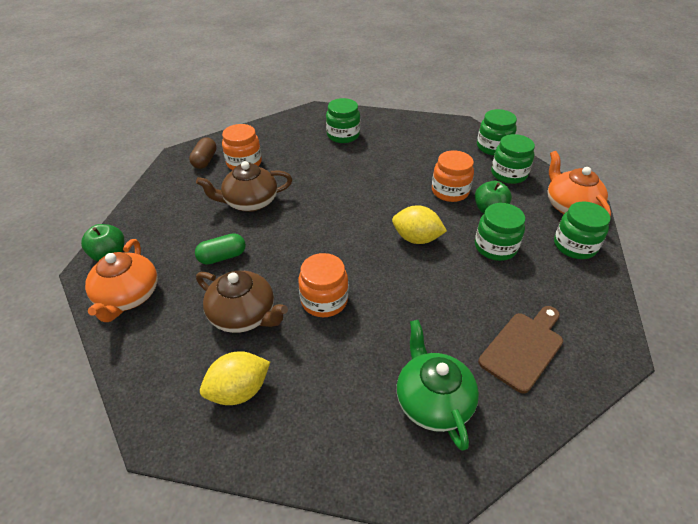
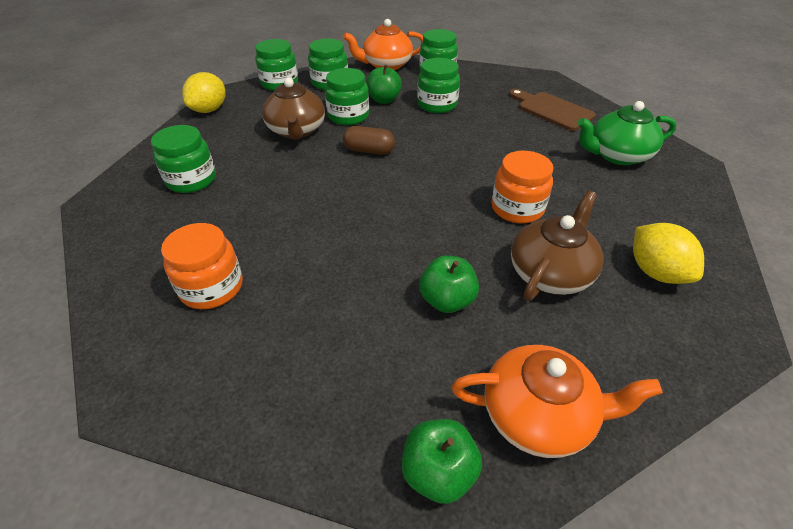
camera: 85 degrees left, 0 degrees up
brown capsule [189,137,217,169] -> brown capsule moved to [343,126,395,155]
green capsule [195,233,246,265] -> green apple [419,256,479,313]
brown teapot [196,161,292,212] -> brown teapot moved to [262,78,325,140]
yellow lemon [392,205,447,244] -> yellow lemon moved to [182,72,225,113]
orange jar [432,150,474,202] -> green jar [325,68,369,125]

